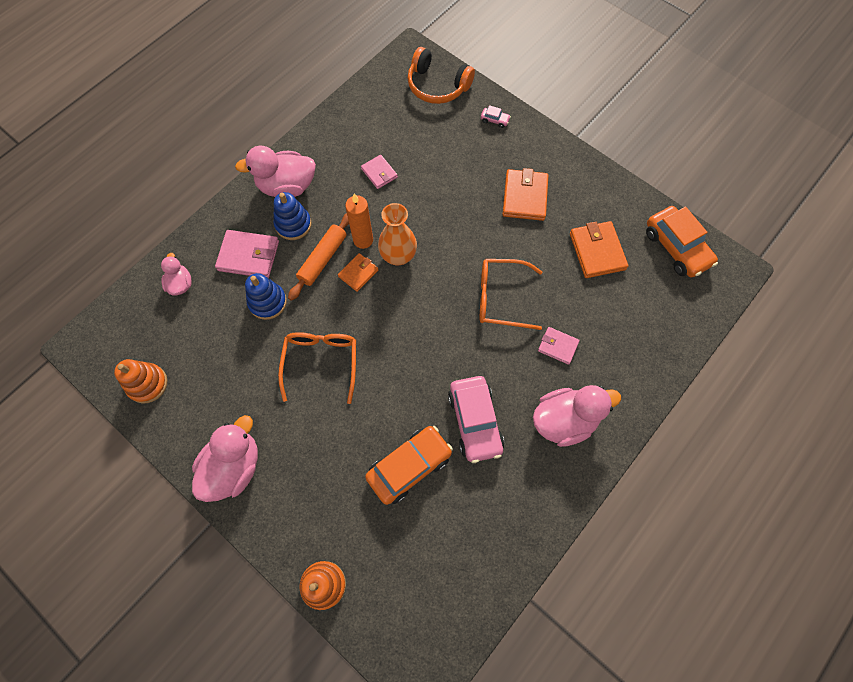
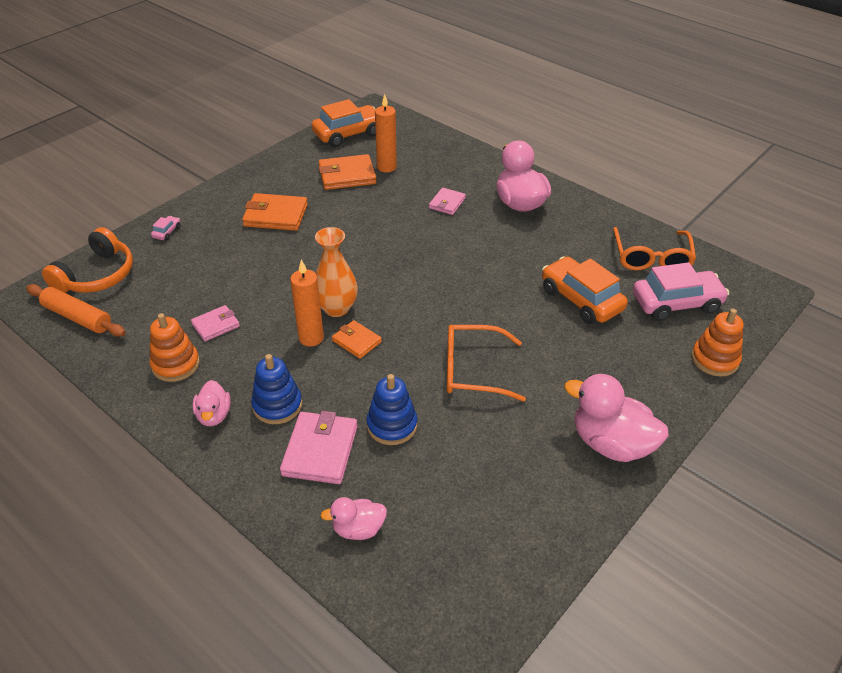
camera: 90 degrees left, 25 degrees down
orange stacking toy [114,359,167,404] -> orange stacking toy moved to [150,313,200,382]
pink duck [235,146,316,197] -> pink duck [193,380,231,426], size x0.55
orange rolling pin [288,213,349,301] -> orange rolling pin moved to [26,284,126,337]
pink car [448,376,504,463] -> pink car moved to [633,262,729,321]
orange glasses [480,259,542,330] -> orange glasses moved to [613,227,696,271]
none -> orange candle [375,94,397,173]

